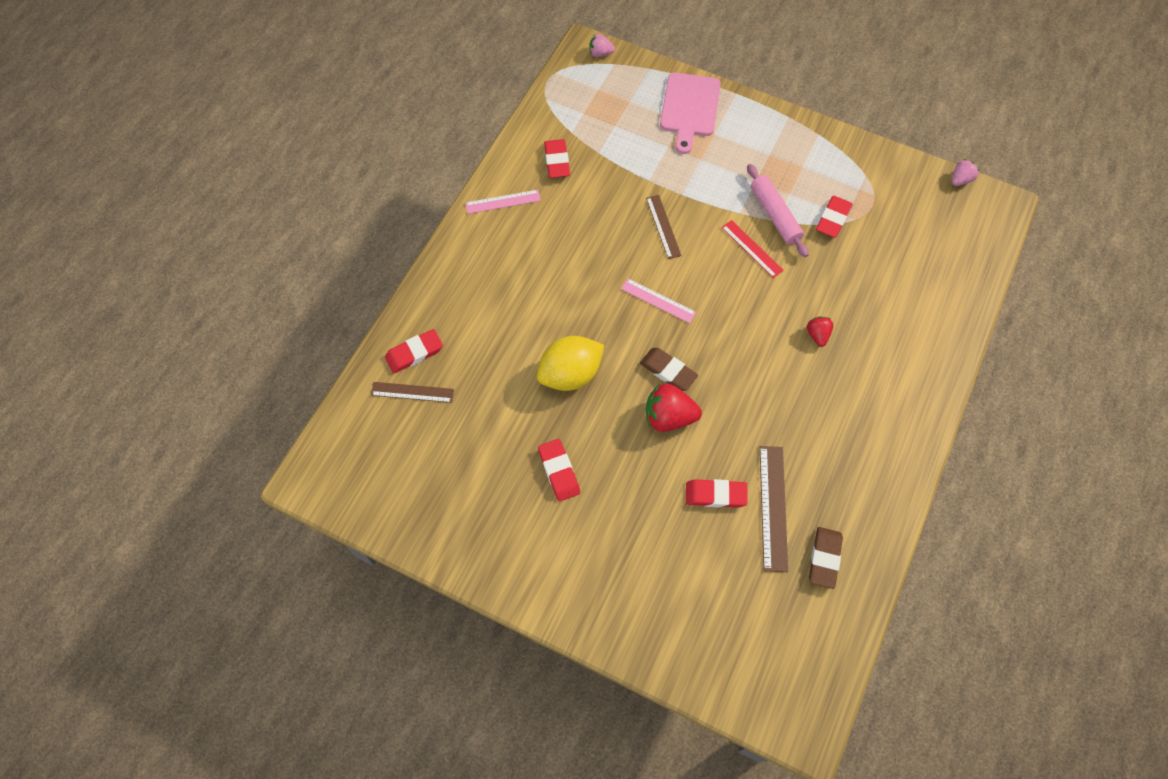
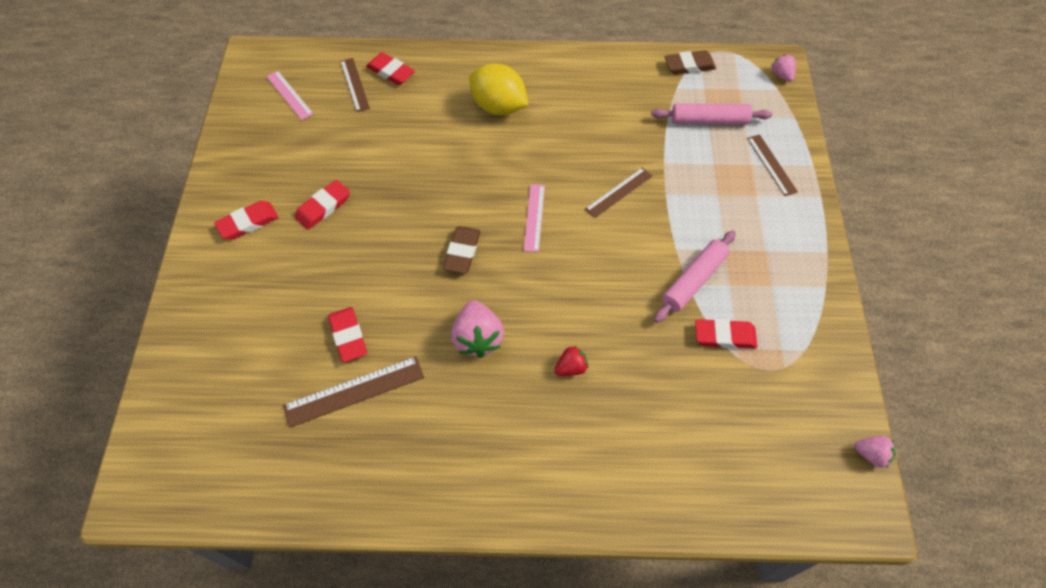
camera: 65 degrees right, 5 degrees down
pink ruler [465,190,541,214] -> pink ruler moved to [266,71,314,120]
yellow lemon [537,336,604,391] -> yellow lemon moved to [469,64,528,115]
red eraser [544,139,570,178] -> red eraser moved to [214,201,279,240]
red strawberry [646,383,702,432] -> none
pink cutting board [660,73,721,154] -> brown ruler [747,134,798,196]
red ruler [721,220,784,278] -> none
brown eraser [809,527,843,589] -> brown eraser moved to [664,50,716,75]
none -> pink strawberry [451,301,504,358]
none -> pink rolling pin [651,103,772,125]

